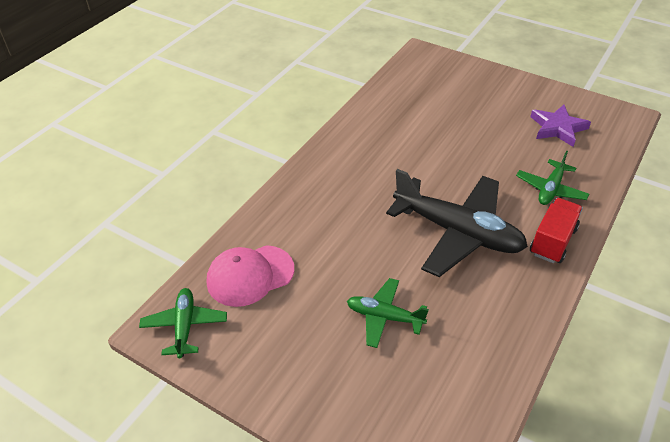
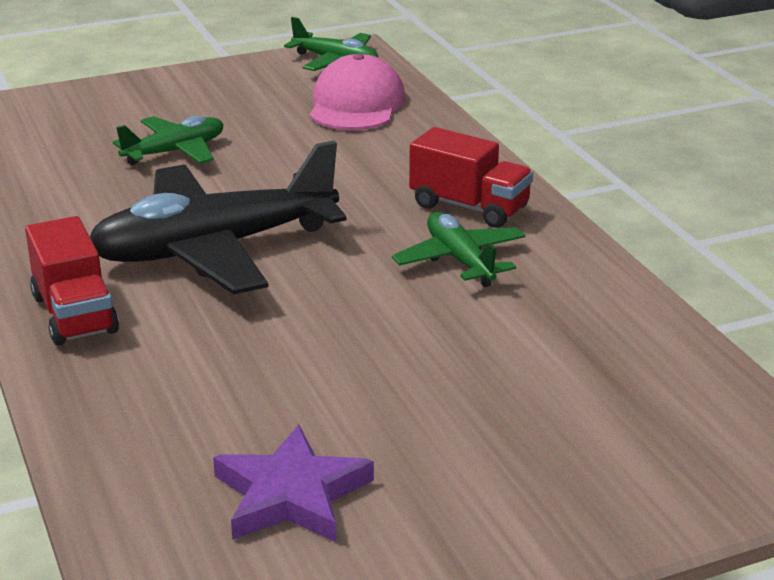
camera: 125 degrees right, 15 degrees down
green plane [516,151,589,205] -> green plane moved to [392,212,525,287]
none -> red truck [409,127,533,228]

